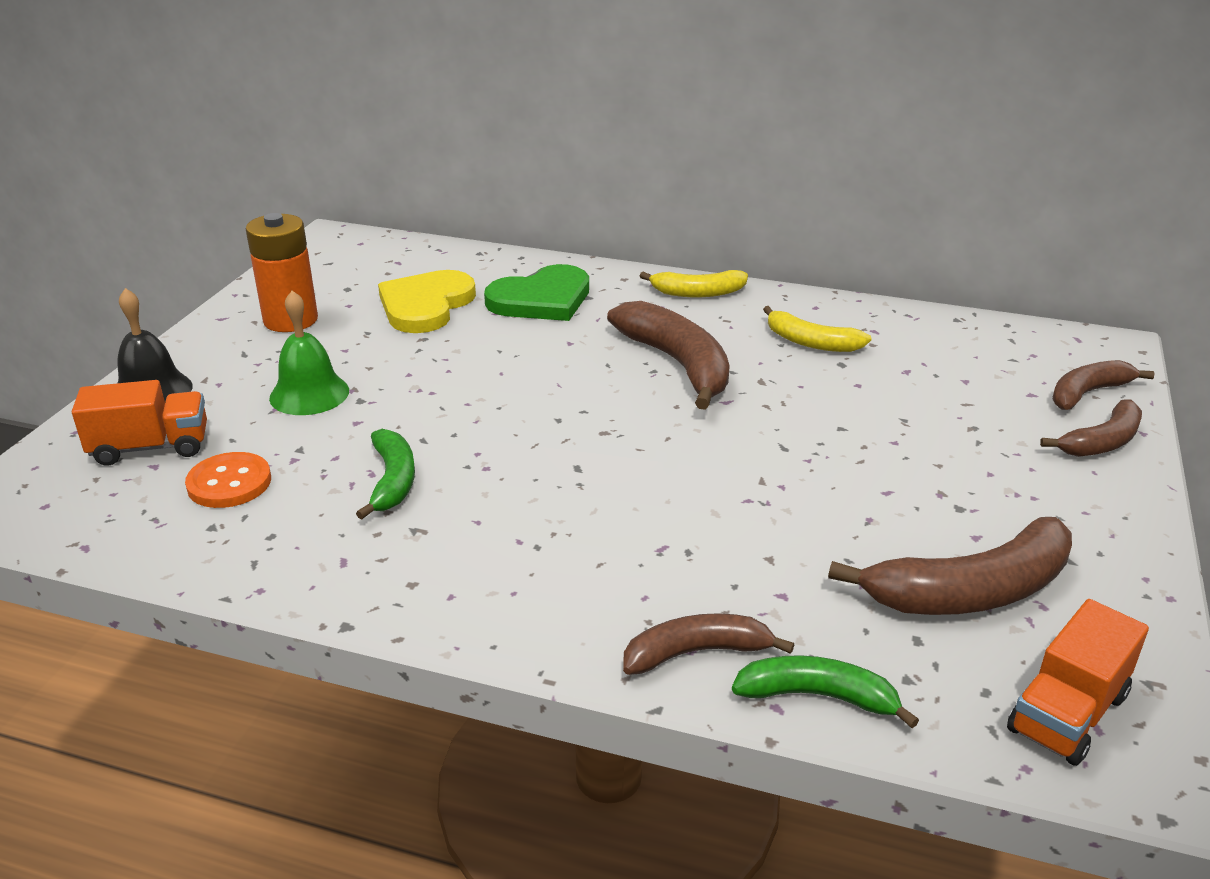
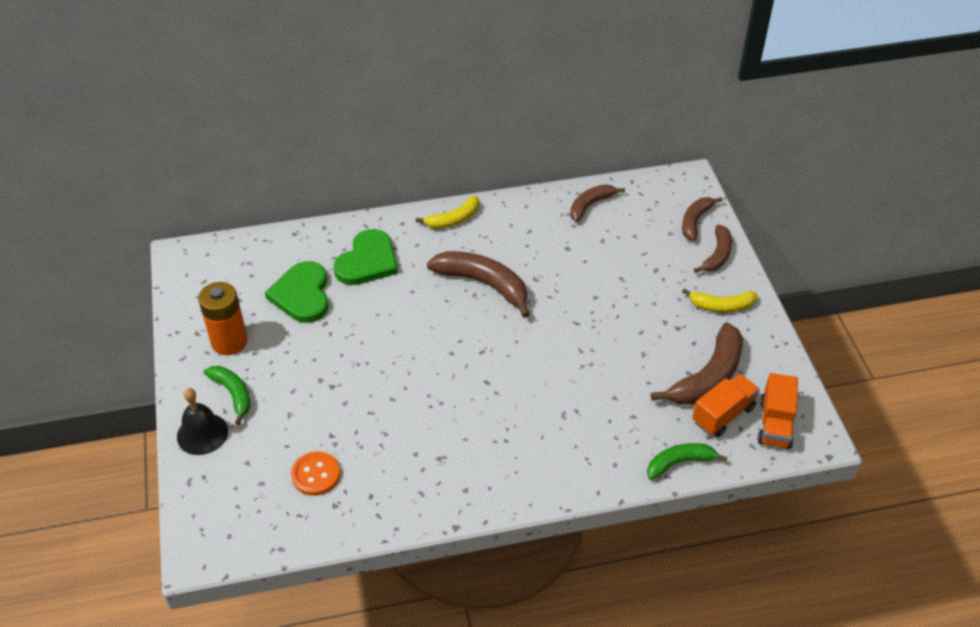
camera: 30 degrees left, 15 degrees up
orange truck [72,380,207,466] -> orange truck moved to [692,374,760,437]
green bell [269,291,349,415] -> none
green banana [356,429,415,520] -> green banana moved to [203,366,251,425]
yellow heart [378,270,476,333] -> green heart [265,261,329,323]
brown banana [623,613,794,675] -> brown banana moved to [570,184,625,222]
yellow banana [763,306,872,352] -> yellow banana moved to [682,288,757,313]

